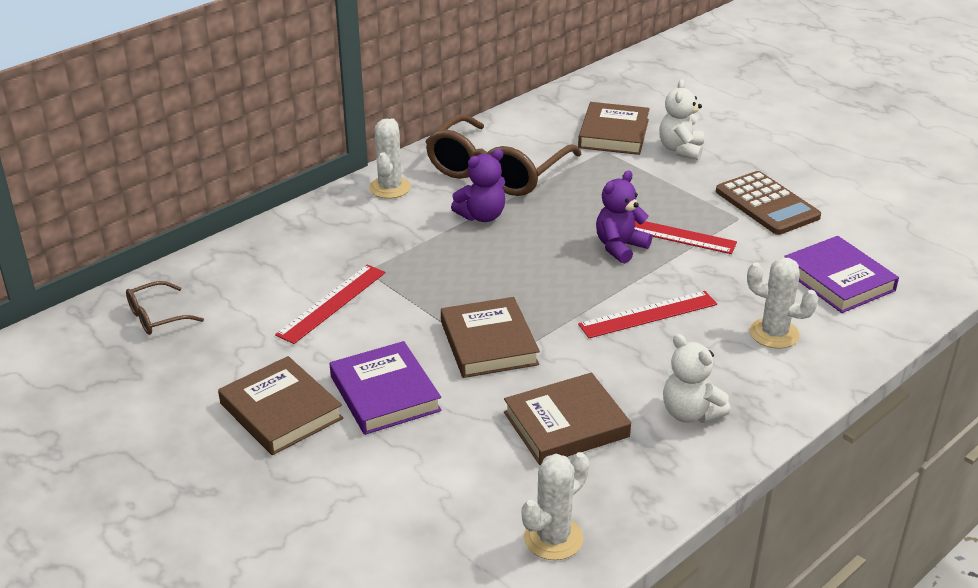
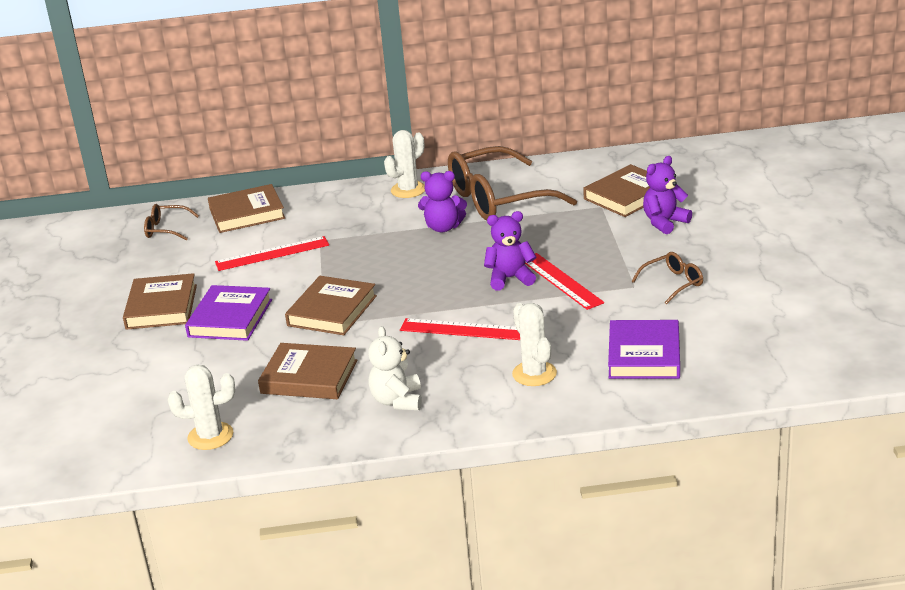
camera: 40 degrees right, 5 degrees down
white teddy bear [659,79,704,160] -> purple teddy bear [643,156,692,234]
brown calculator [716,171,821,235] -> brown glasses [632,252,703,304]
none -> brown book [208,184,285,233]

